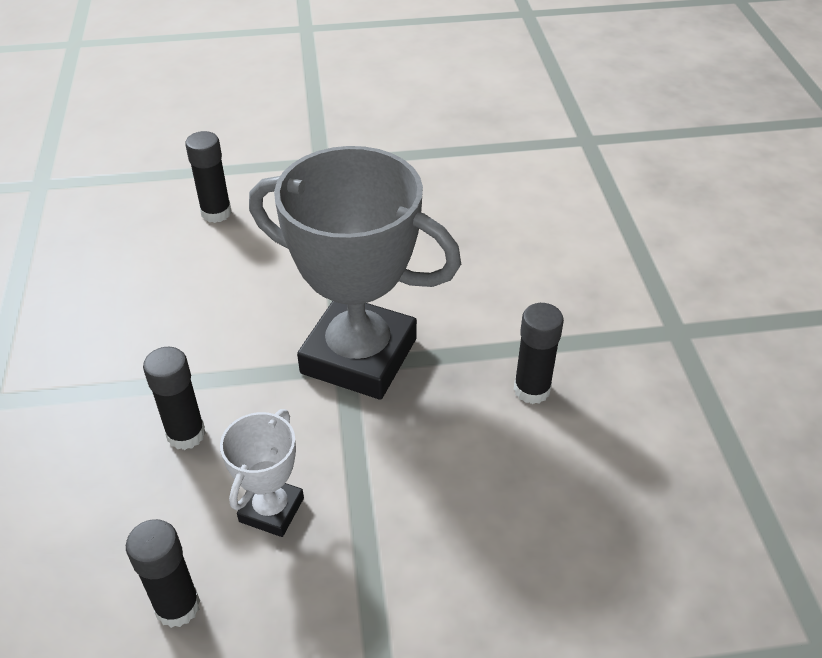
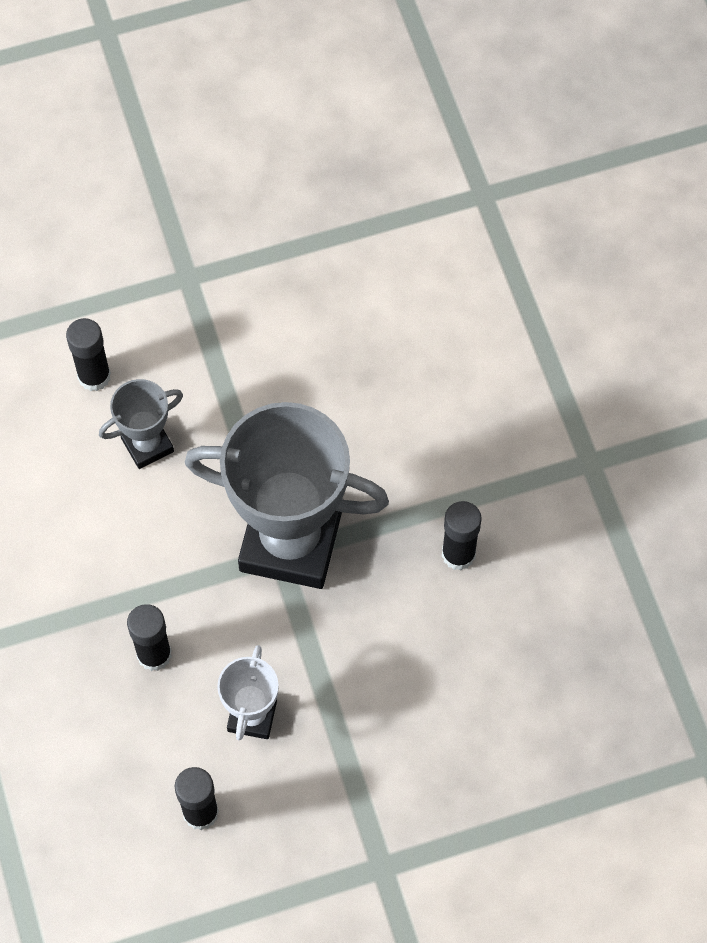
camera: 10 degrees left, 20 degrees up
none -> grey trophy [99,379,183,469]

